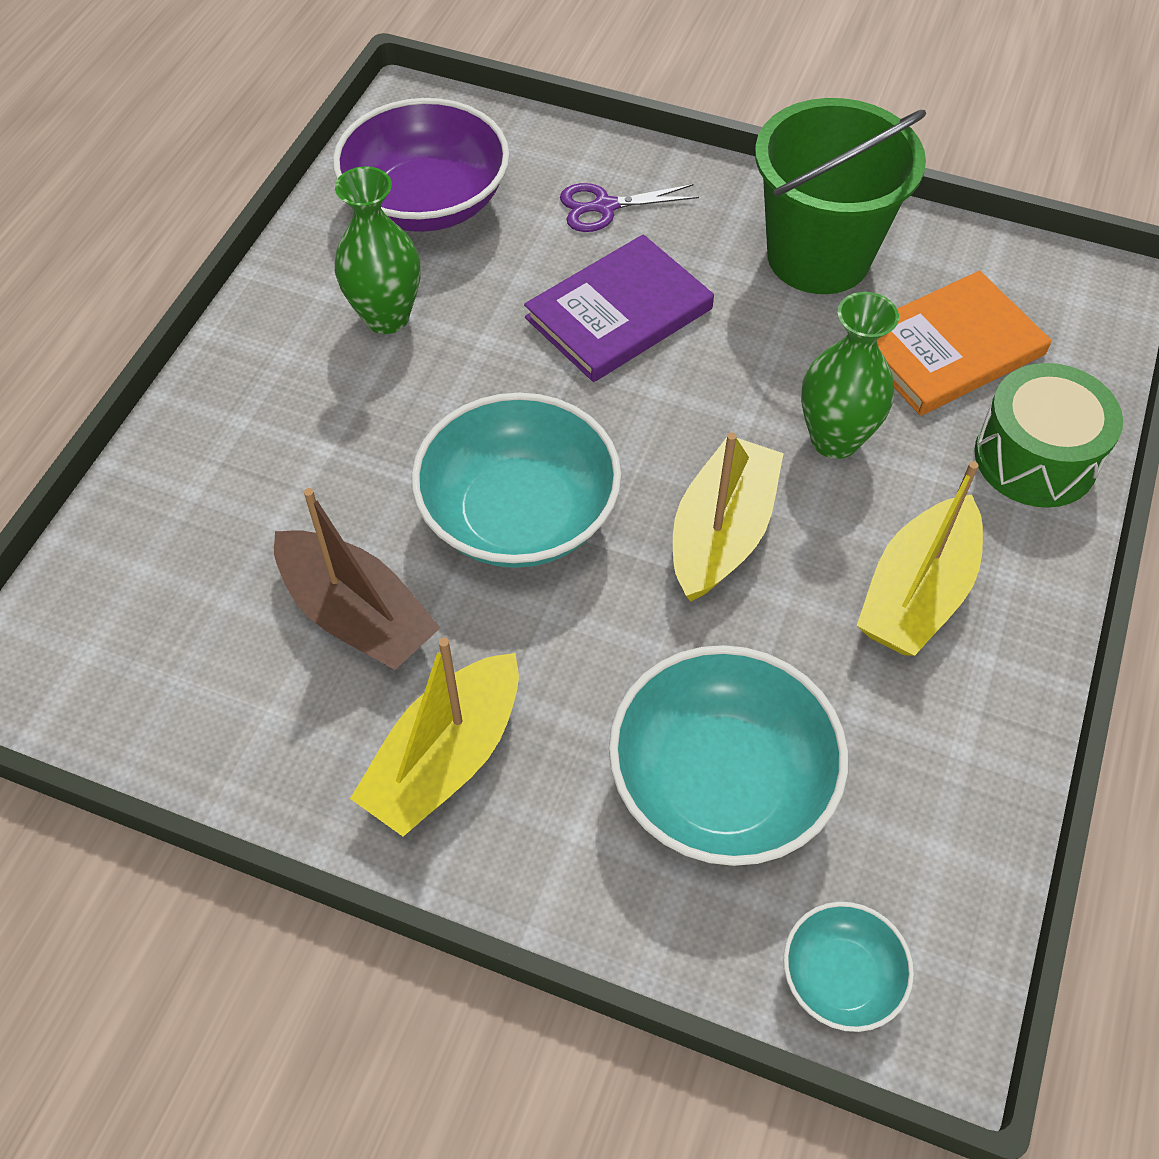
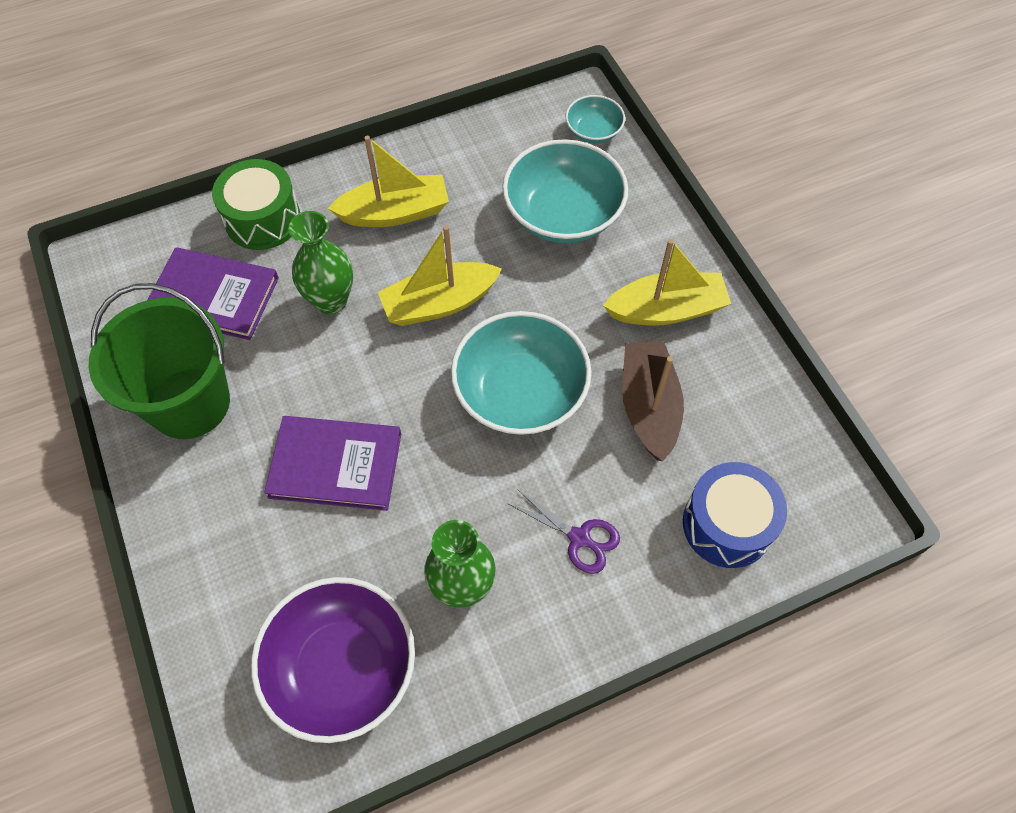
camera: 135 degrees left, 5 degrees up
purple scissors [560,183,699,232] -> purple scissors moved to [509,489,620,574]
orange book [877,271,1052,416] -> purple book [148,247,279,340]
none -> blue drum [683,462,787,568]

